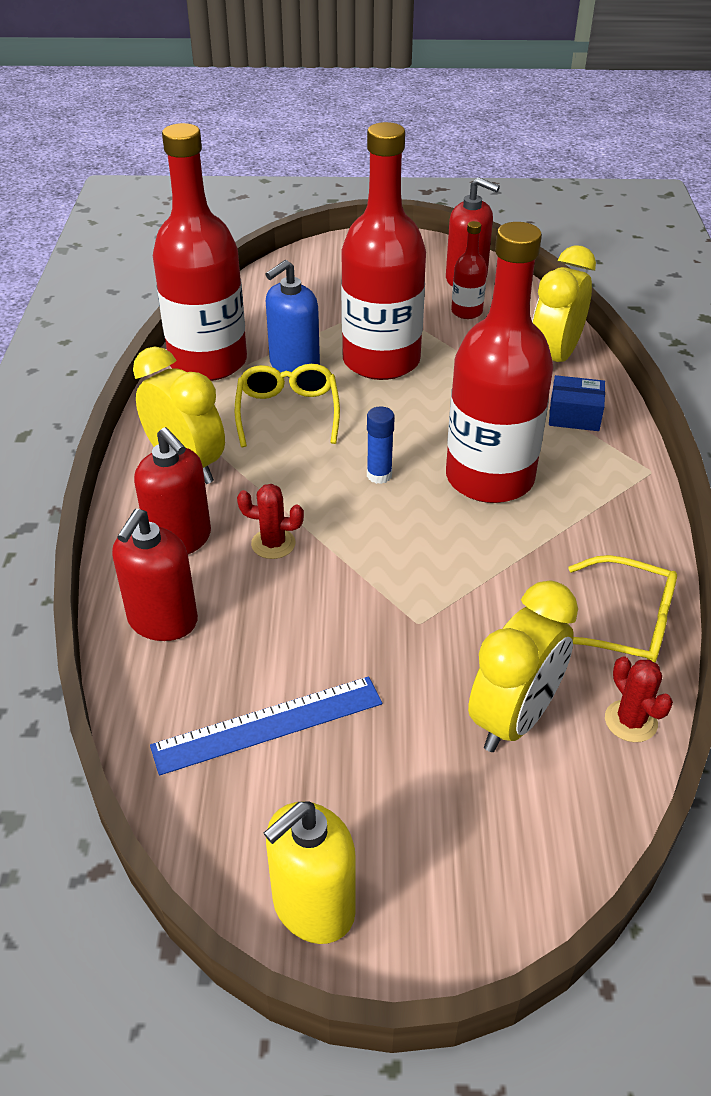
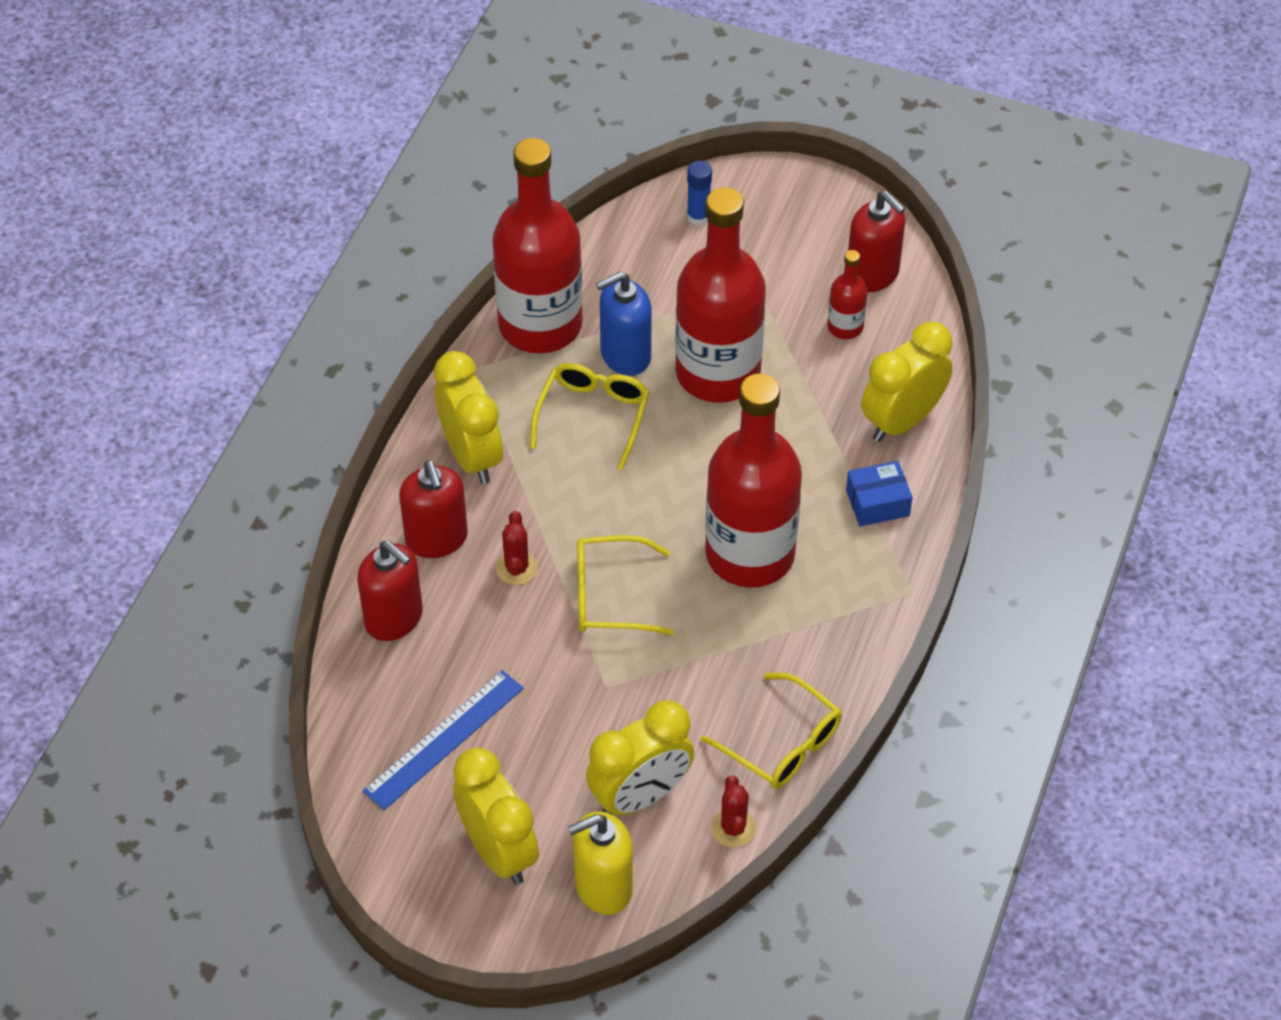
camera: 20 degrees right, 10 degrees up
red soap dispenser [112,509,198,641] -> red soap dispenser turned 90 degrees counterclockwise [357,541,423,641]
blue ruler [150,676,382,776] -> blue ruler turned 45 degrees counterclockwise [363,670,524,810]
red cactus [237,484,304,559] -> red cactus turned 60 degrees clockwise [496,511,538,585]
yellow soap dispenser [264,801,356,944] -> yellow soap dispenser moved to [568,811,633,915]
blue glue stick [367,407,395,484] -> blue glue stick moved to [687,161,712,226]
blue box [549,375,605,431] -> blue box turned 45 degrees counterclockwise [846,461,912,526]
none -> yellow clock [453,748,539,885]
none -> yellow glasses [577,535,674,635]

